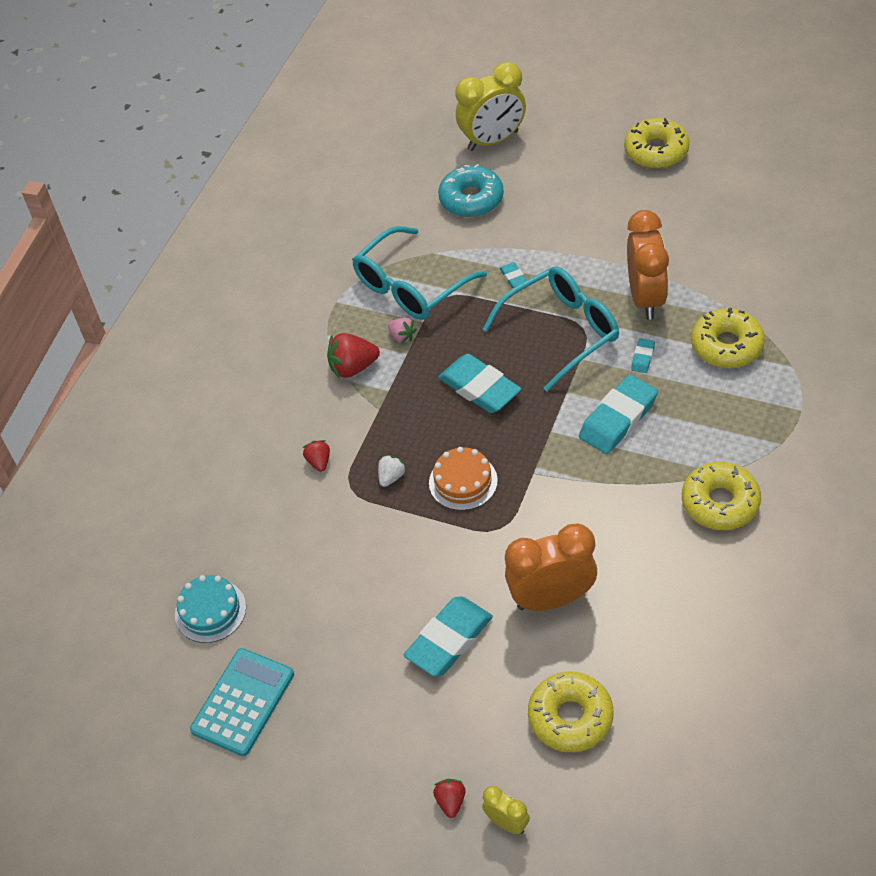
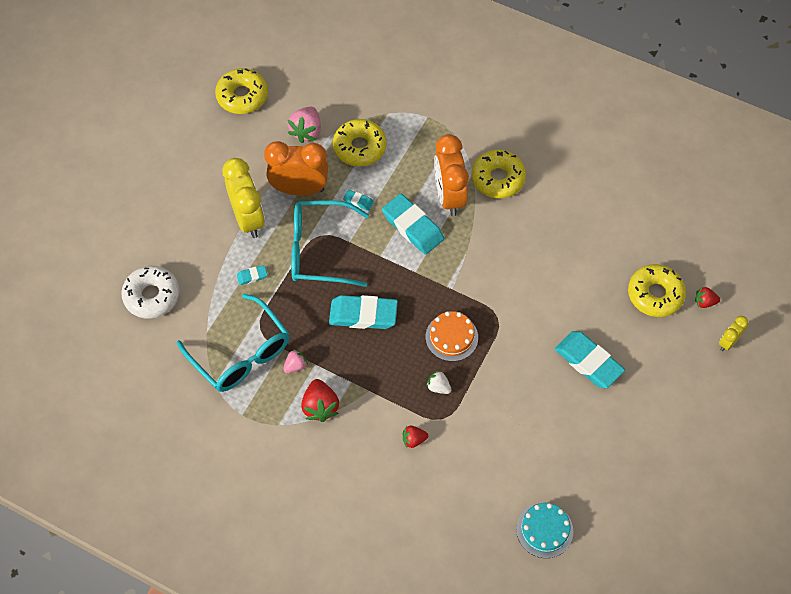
camera: 90 degrees left, 10 degrees up
turquoise calculator [190,648,294,756] -> none
red strawberry [433,779,466,818] -> red strawberry moved to [695,287,720,308]
turquoise donut [438,164,504,217] -> white donut [121,266,180,319]
turquoise eraser [438,354,521,413] -> turquoise eraser turned 45 degrees clockwise [329,295,398,329]
yellow clock [456,62,526,151] -> yellow clock moved to [223,158,265,238]
turquoise glasses [482,266,619,392] -> turquoise glasses turned 60 degrees counterclockwise [291,200,369,287]
orange clock [505,523,597,611] -> orange clock moved to [434,134,469,216]
yellow donut [624,118,690,169] -> yellow donut moved to [215,68,268,114]
none -> pink strawberry [288,107,321,143]

